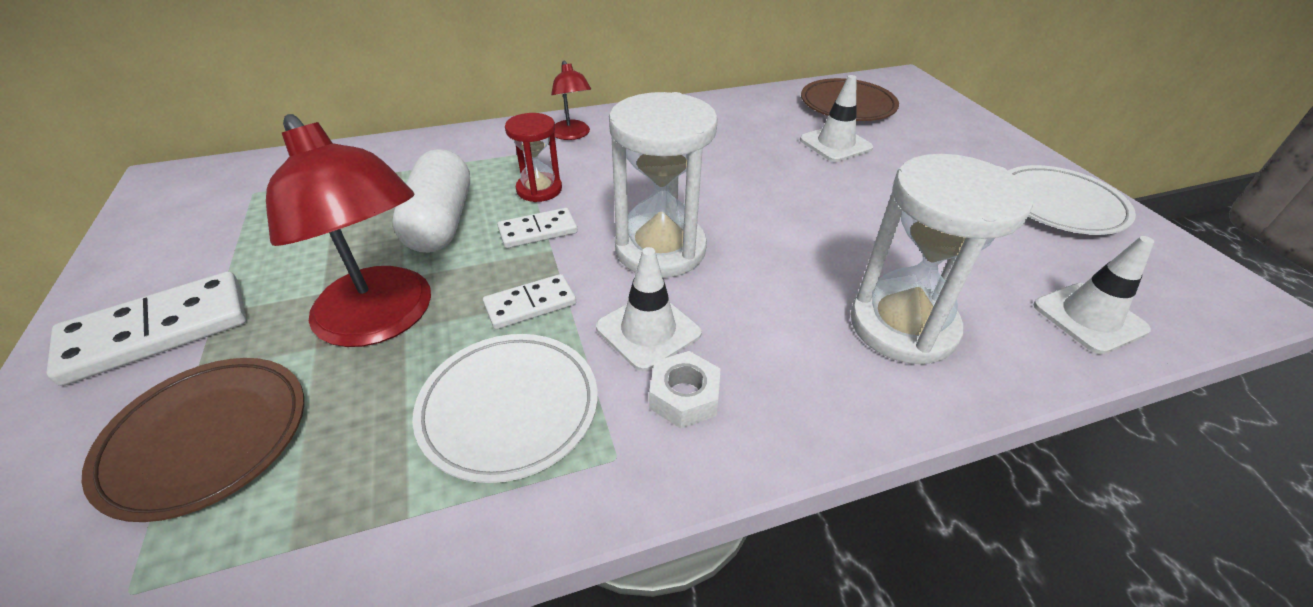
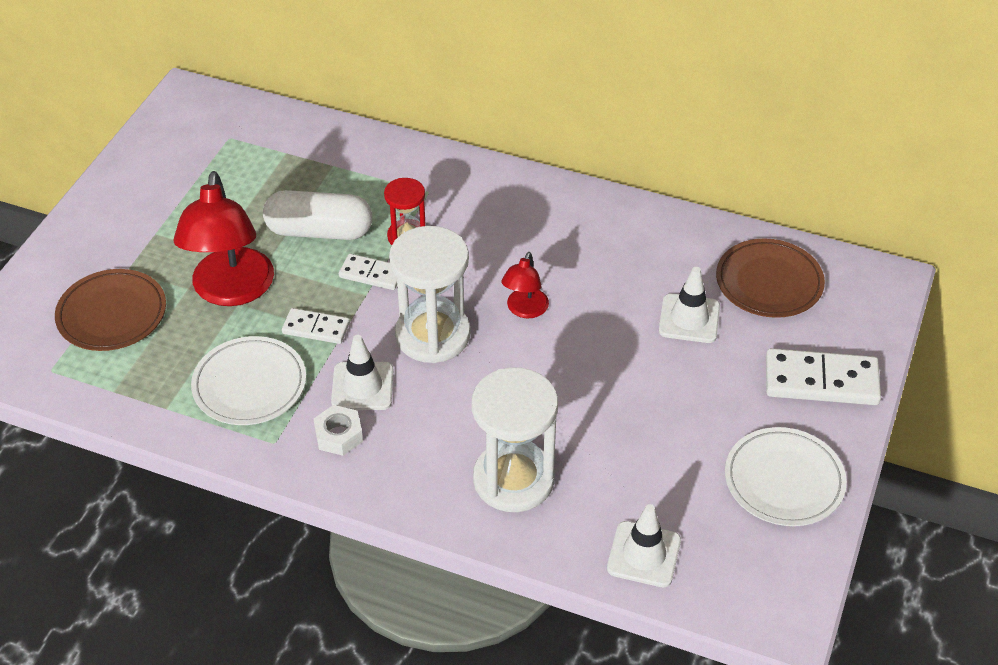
camera: 40 degrees right, 5 degrees up
white domino [46,271,246,386] -> white domino moved to [766,348,881,405]
white capsule [392,149,470,253] -> white capsule turned 60 degrees clockwise [263,190,372,240]
red lamp [551,61,591,140] -> red lamp moved to [501,252,549,318]

